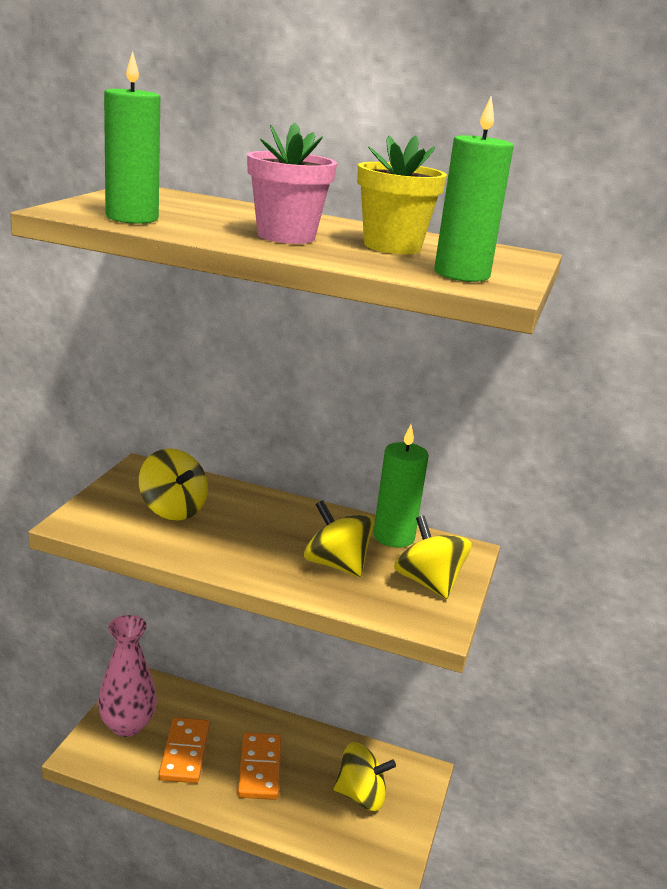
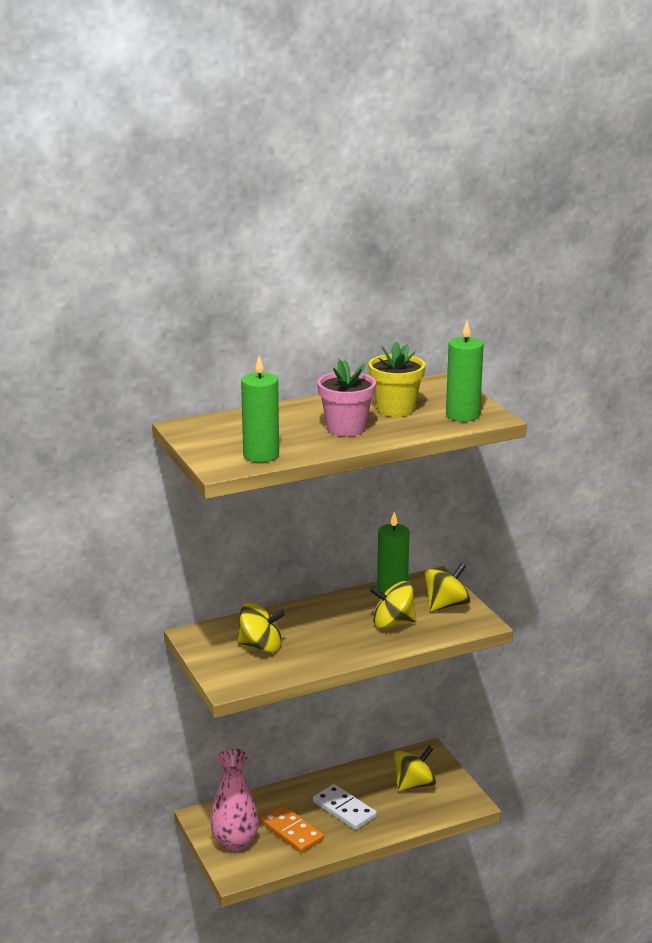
camera: 40 degrees left, 0 degrees up
orange domino [238,733,281,800] -> white domino [313,784,377,830]
yellow spinning top [394,516,472,599] -> yellow spinning top turned 120 degrees clockwise [424,563,471,612]

